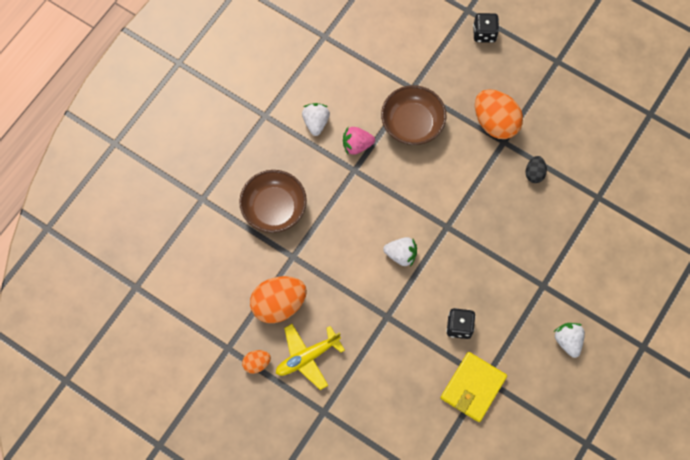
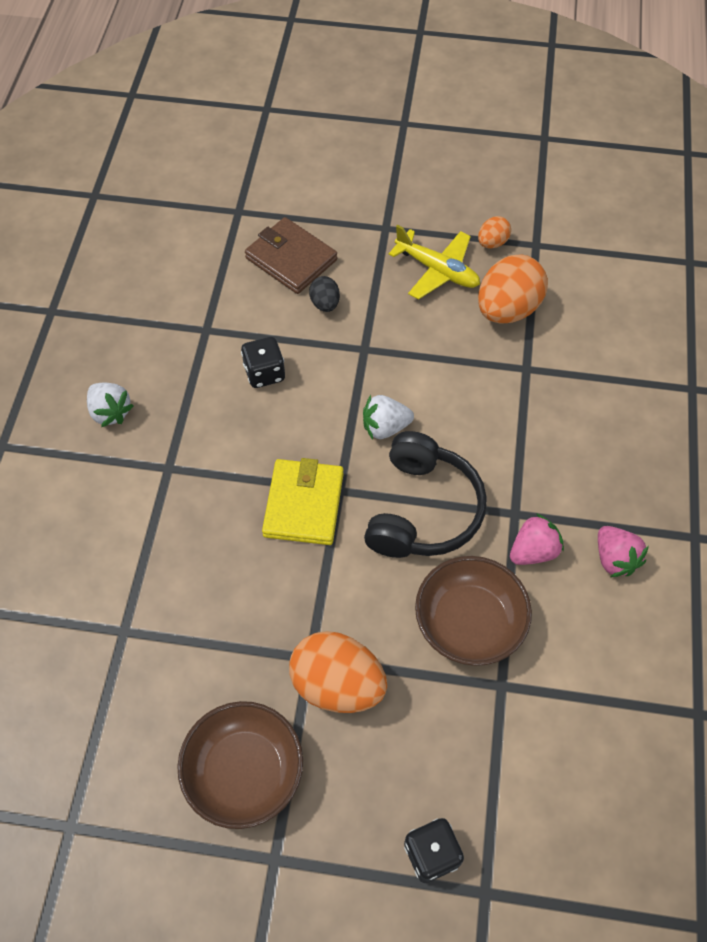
camera: 155 degrees right, 10 degrees down
brown bowl [239,170,307,233] -> brown bowl moved to [177,701,303,829]
yellow plane [276,324,345,390] -> yellow plane turned 90 degrees clockwise [389,225,480,300]
white strawberry [302,103,330,136] -> pink strawberry [598,526,649,577]
yellow wallet [441,352,507,422] -> yellow wallet moved to [262,458,344,545]
black egg [525,156,547,183] -> black egg moved to [309,276,340,312]
none -> brown wallet [245,217,337,294]
none -> black headphones [364,431,487,558]

